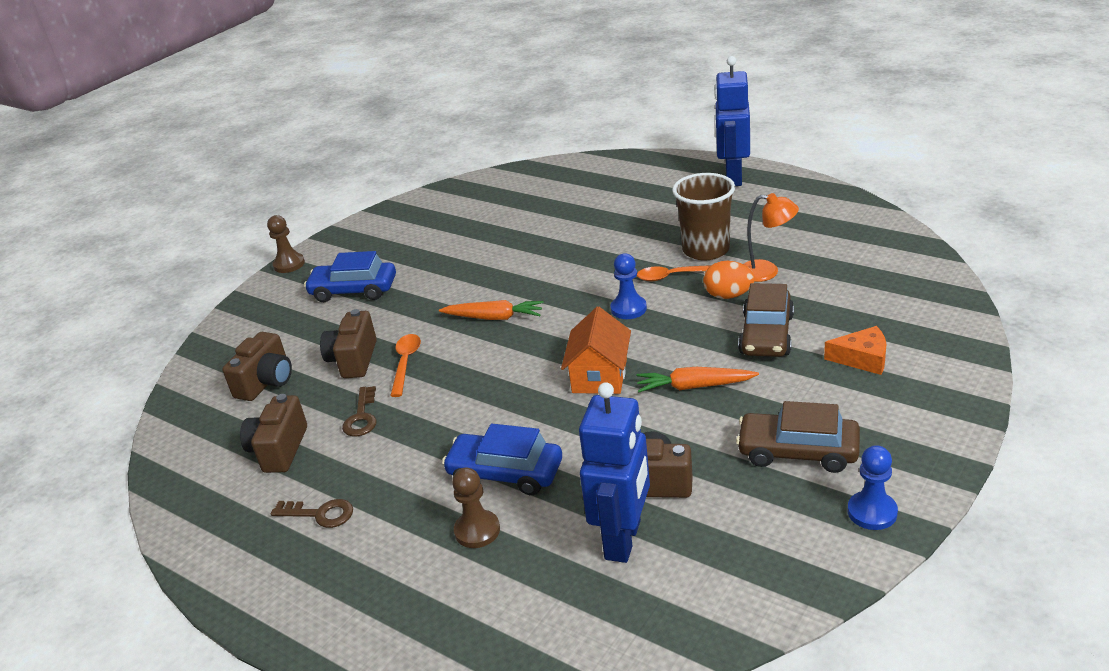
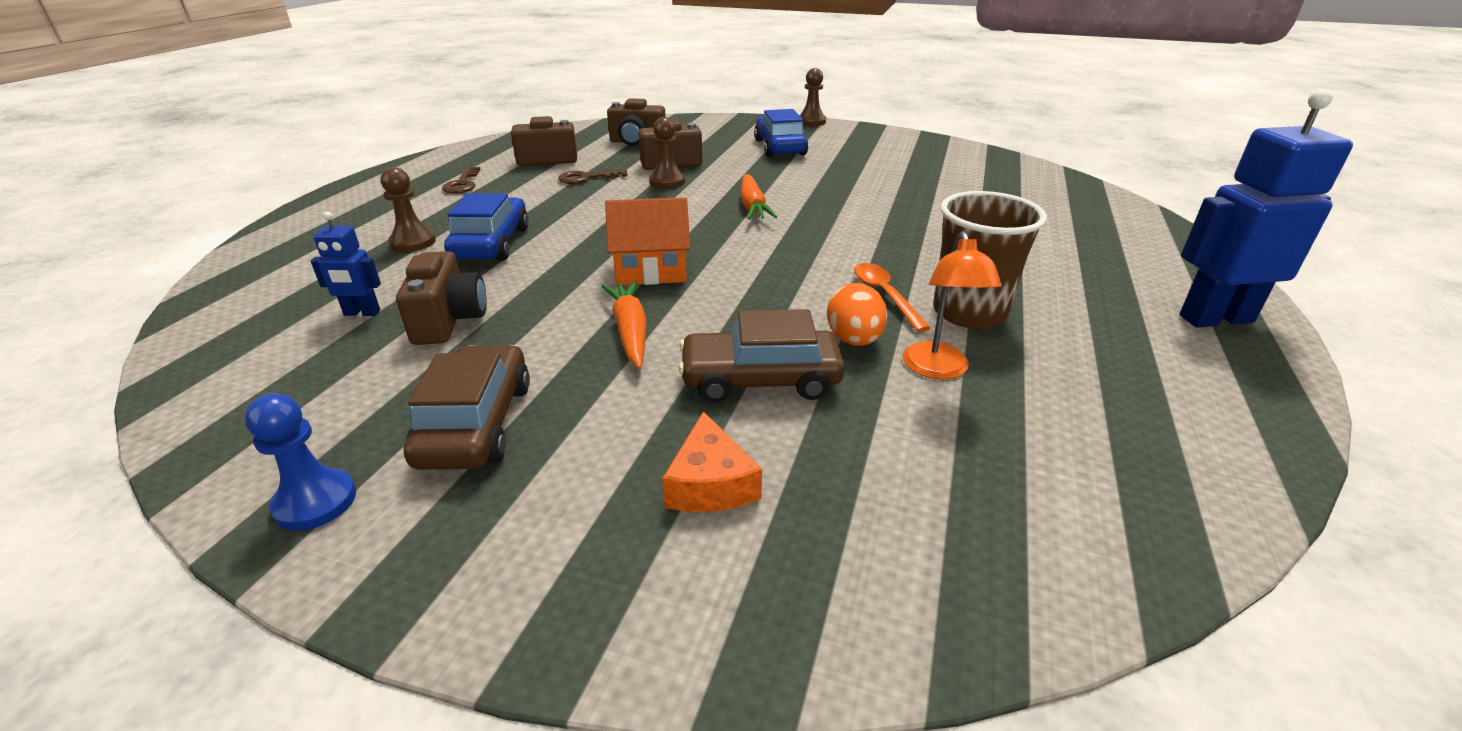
camera: 70 degrees right, 0 degrees up
orange spoon [390,334,421,397] -> brown pawn [649,117,685,189]
blue robot [579,382,650,563] -> blue robot [311,212,381,316], size x0.49
blue pawn [611,253,647,319] -> none

